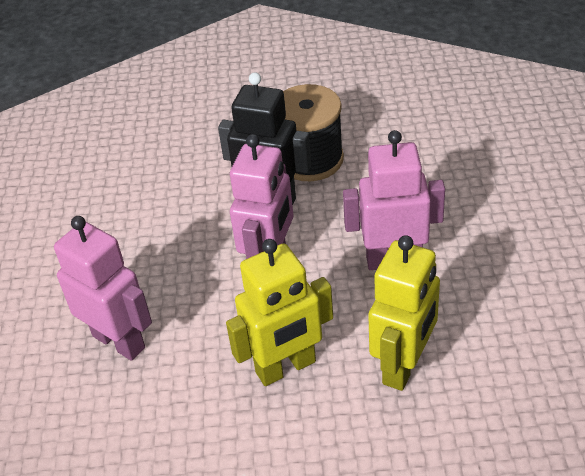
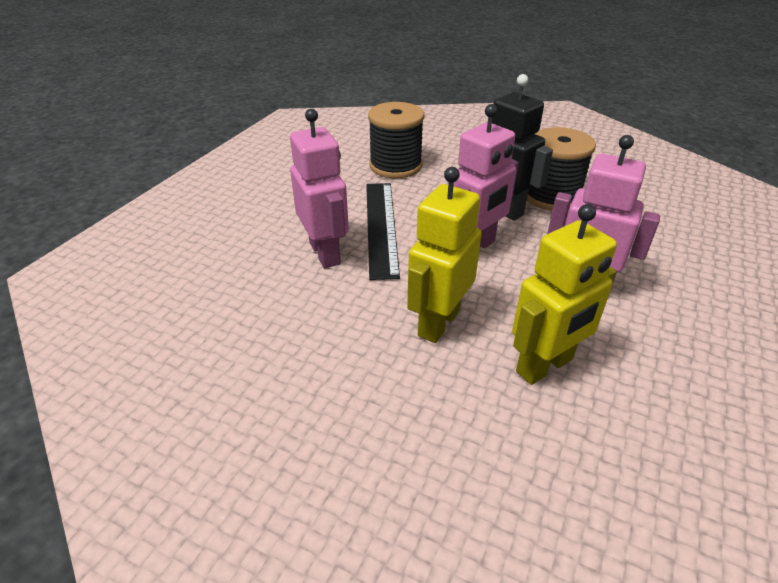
camera: 25 degrees right, 5 degrees down
yellow robot [226,239,333,386] -> yellow robot turned 120 degrees clockwise [407,167,482,343]
none -> black ruler [366,183,400,280]
none -> black spool [368,102,425,178]

